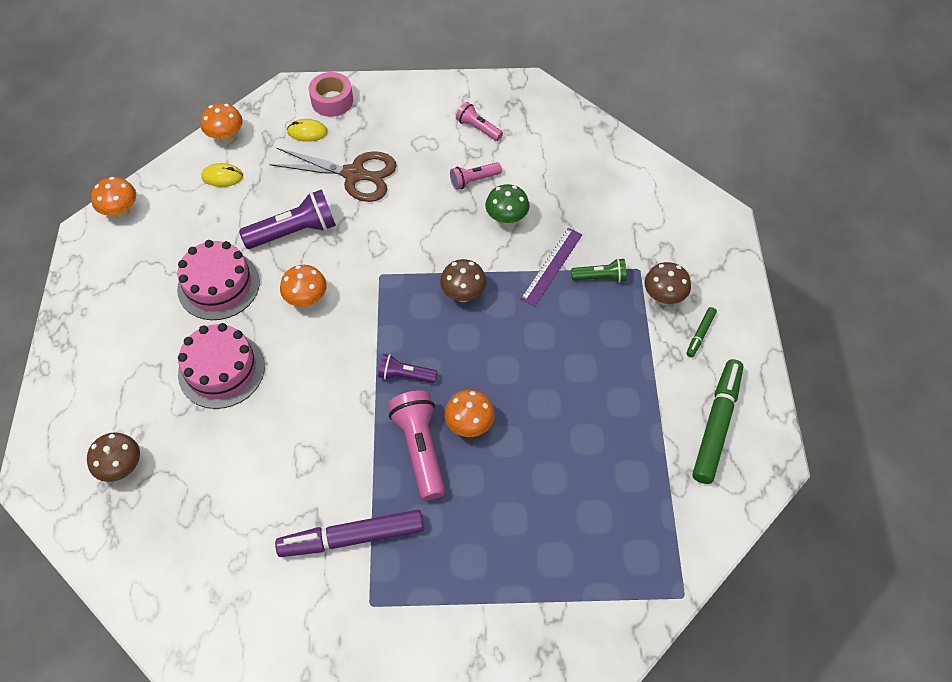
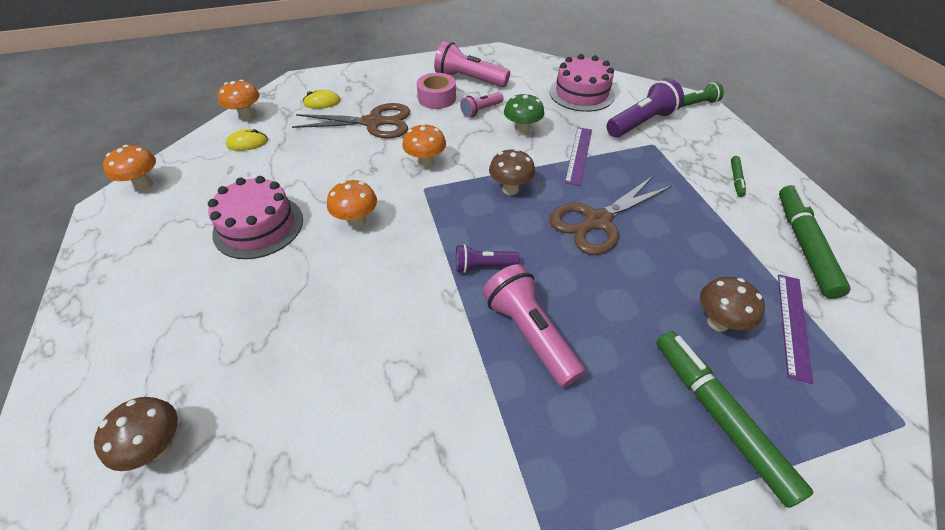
camera: 15 degrees left, 10 degrees down
pink cake [178,323,265,409] -> pink cake moved to [549,54,615,112]
purple flashlight [239,189,336,249] -> purple flashlight moved to [606,78,684,138]
purple marker [275,510,424,557] -> none
pink tape [309,72,353,117] -> pink tape moved to [417,73,456,109]
orange mushroom [445,390,495,437] -> orange mushroom moved to [402,123,446,168]
pink flashlight [456,102,503,141] -> pink flashlight [434,41,510,87], size x1.74
green flashlight [571,258,626,283] -> green flashlight moved to [681,82,724,107]
brown mushroom [644,262,691,305] -> brown mushroom moved to [700,277,765,332]
none -> brown scissors [549,176,671,255]
none -> green marker [656,331,814,508]
none -> purple ruler [778,274,813,384]

